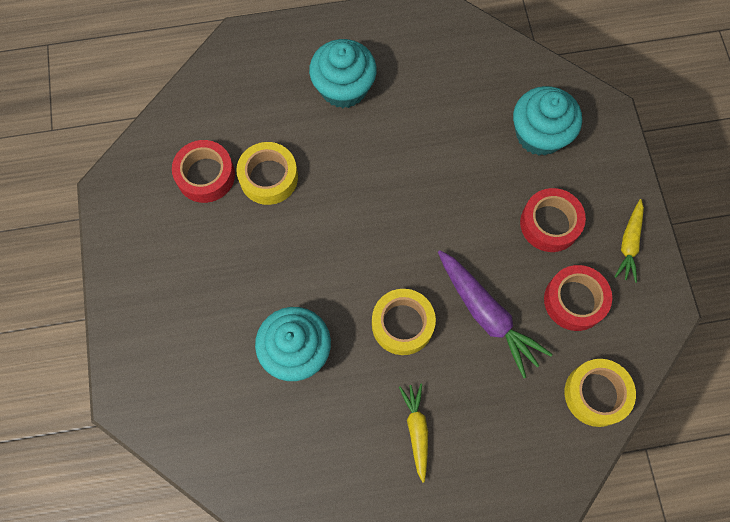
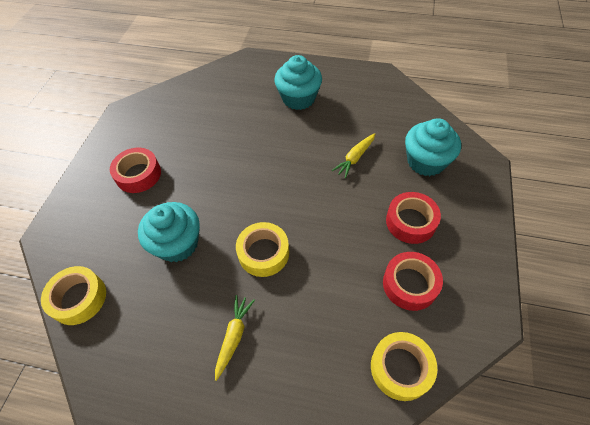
camera: 25 degrees right, 15 degrees down
red tape [172,140,235,203] -> red tape moved to [110,148,161,193]
yellow tape [236,142,298,205] -> yellow tape moved to [41,266,106,325]
purple carrot [438,250,552,378] -> none
yellow carrot [615,199,644,283] -> yellow carrot moved to [332,133,375,178]

